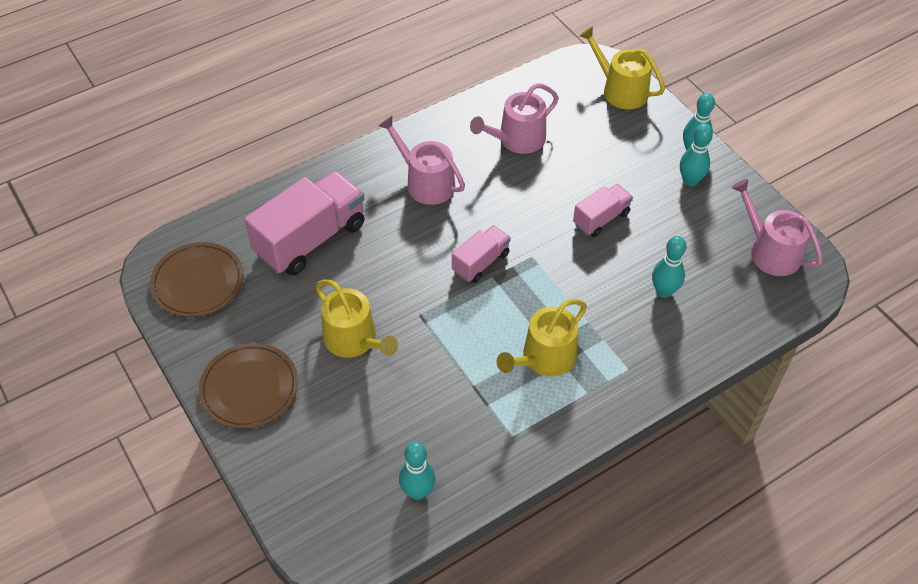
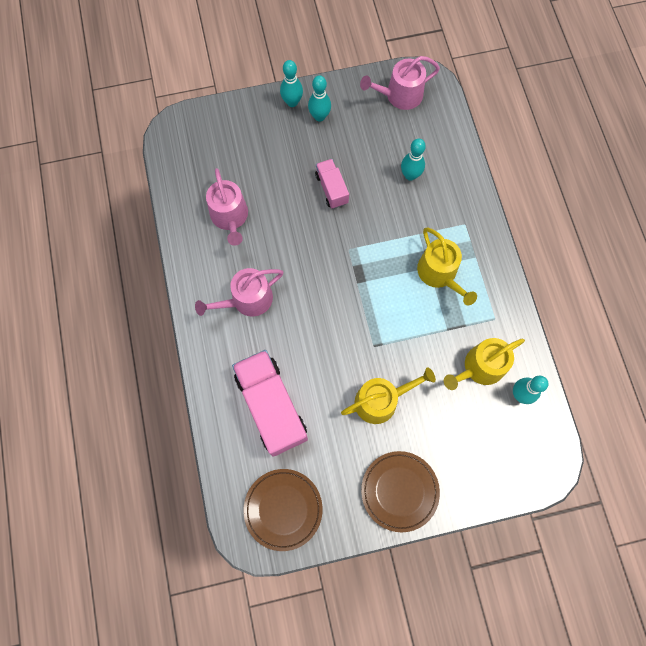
camera: 70 degrees left, 20 degrees up
pink truck [452,225,511,283] -> none
yellow watering can [579,26,665,109] -> yellow watering can moved to [444,338,525,390]

